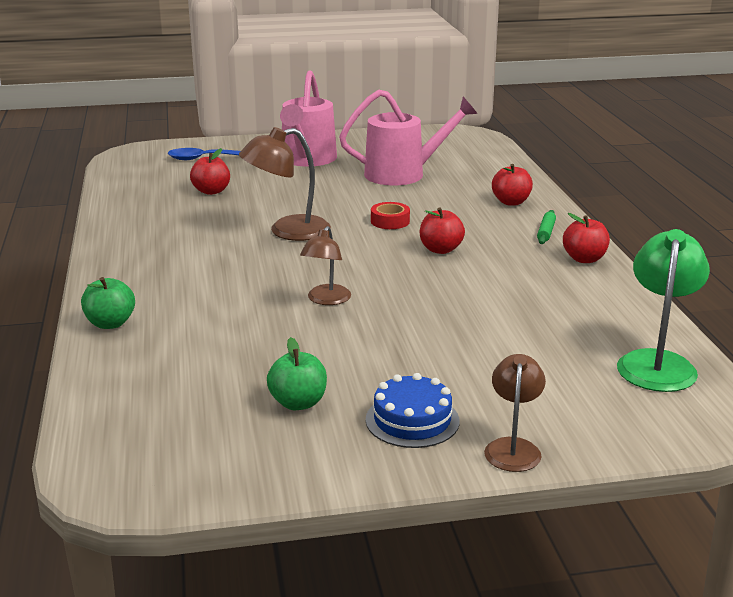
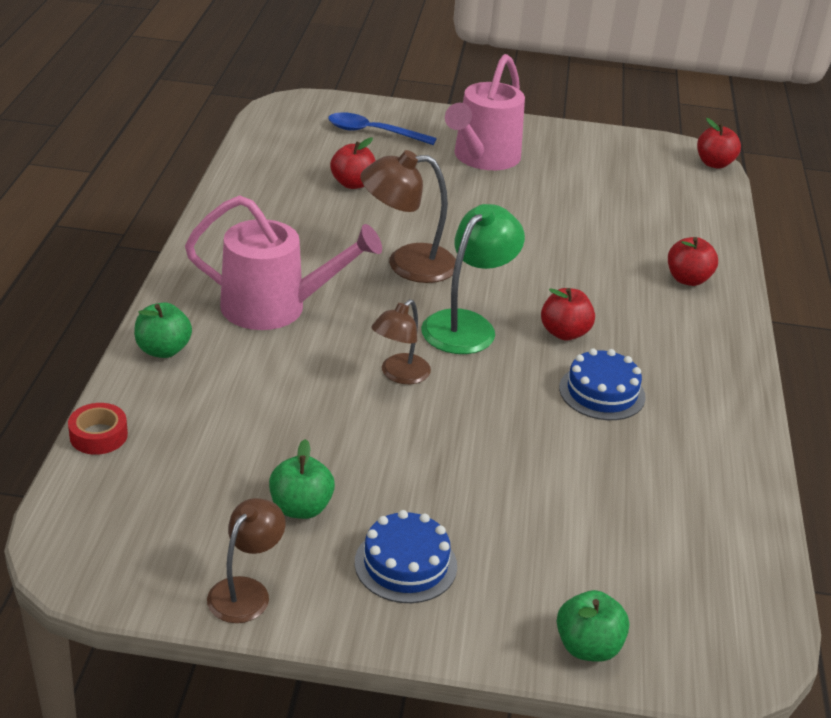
camera: 15 degrees right, 10 degrees up
pink watering can [339,90,478,185] -> pink watering can moved to [185,195,382,330]
red tape [371,202,410,229] -> red tape moved to [68,403,128,455]
brown lamp [484,354,546,472] -> brown lamp moved to [207,498,286,623]
green rolling pin [537,210,556,244] -> none
red apple [563,213,610,263] -> red apple moved to [697,118,741,168]
green lamp [617,229,710,392] -> green lamp moved to [421,204,525,354]
none -> green apple [557,590,629,662]
none -> blue cake [559,348,646,420]

